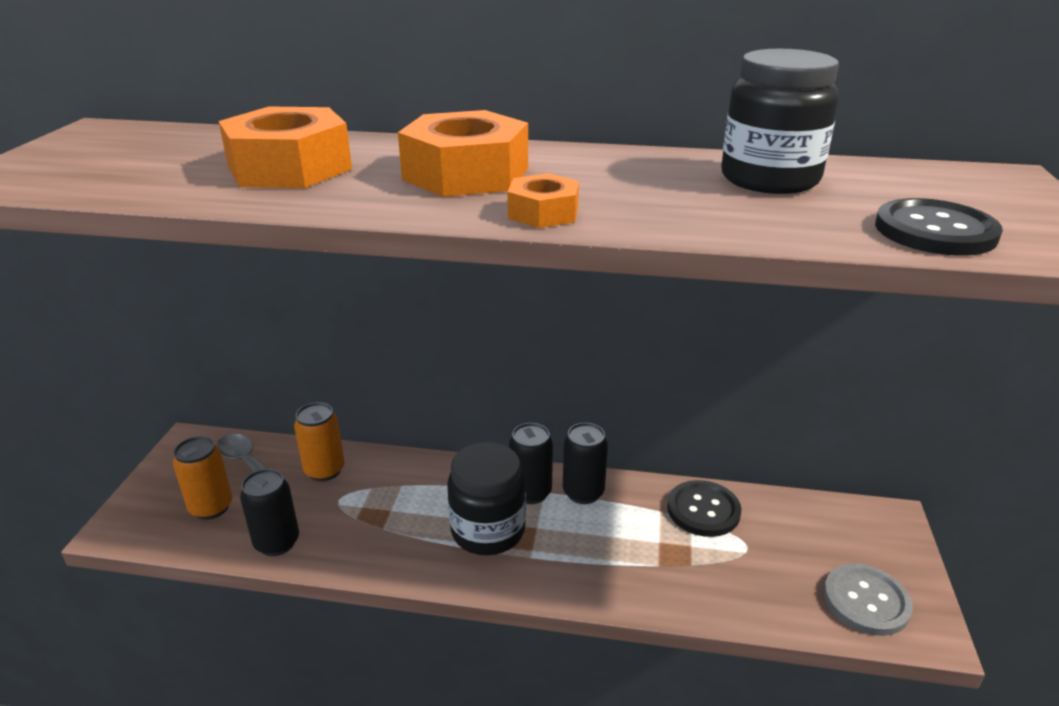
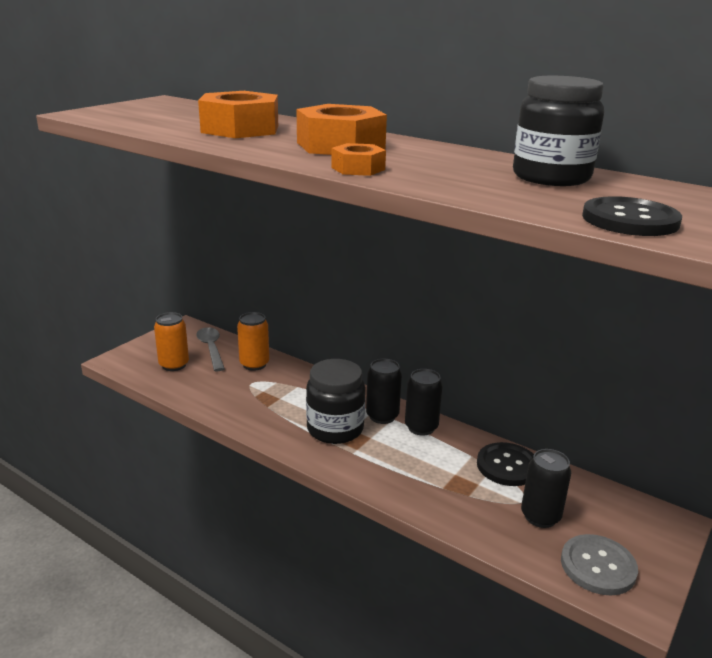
camera: 25 degrees right, 5 degrees down
black can [240,469,299,556] -> black can moved to [521,449,571,528]

